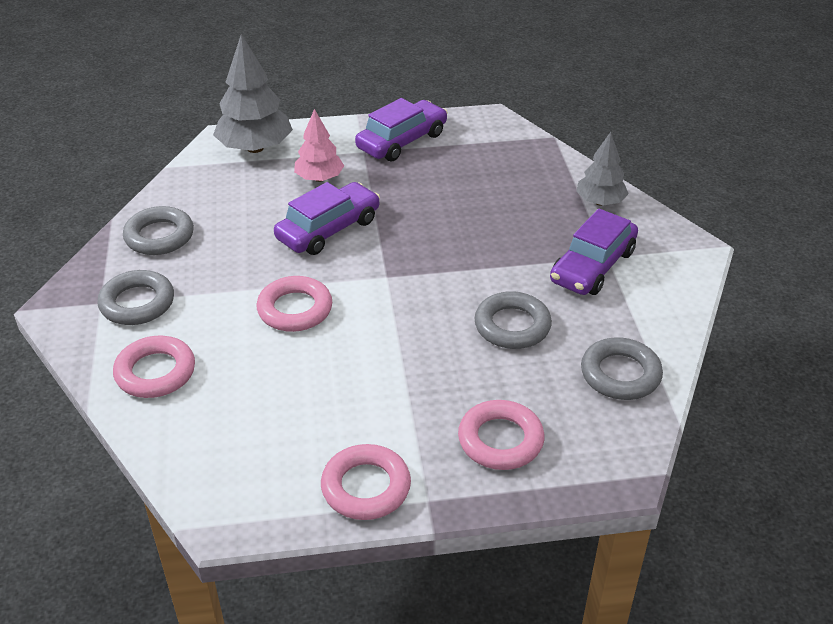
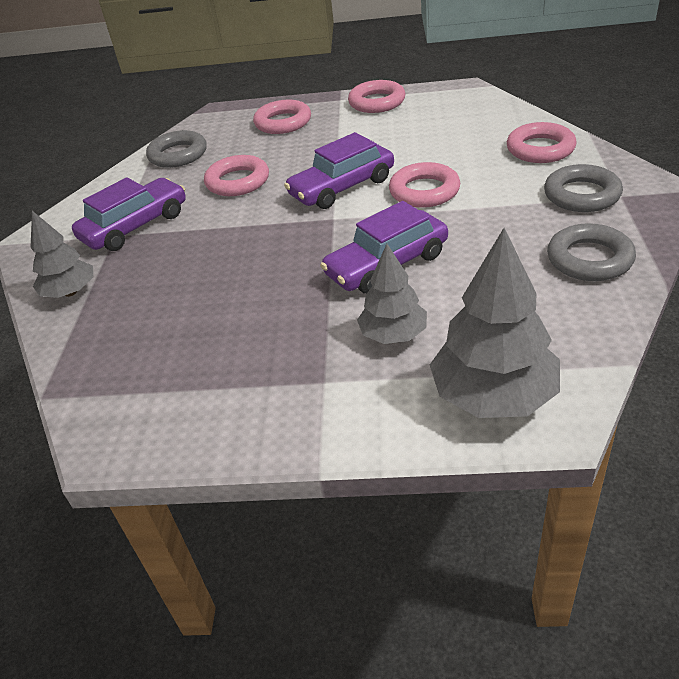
camera: 165 degrees left, 0 degrees up
pink tree [294,109,344,182] -> grey tree [357,244,427,344]
purple car [355,98,448,161] -> purple car moved to [284,132,394,209]
grey ring [474,291,552,349] -> pink ring [204,155,269,196]

